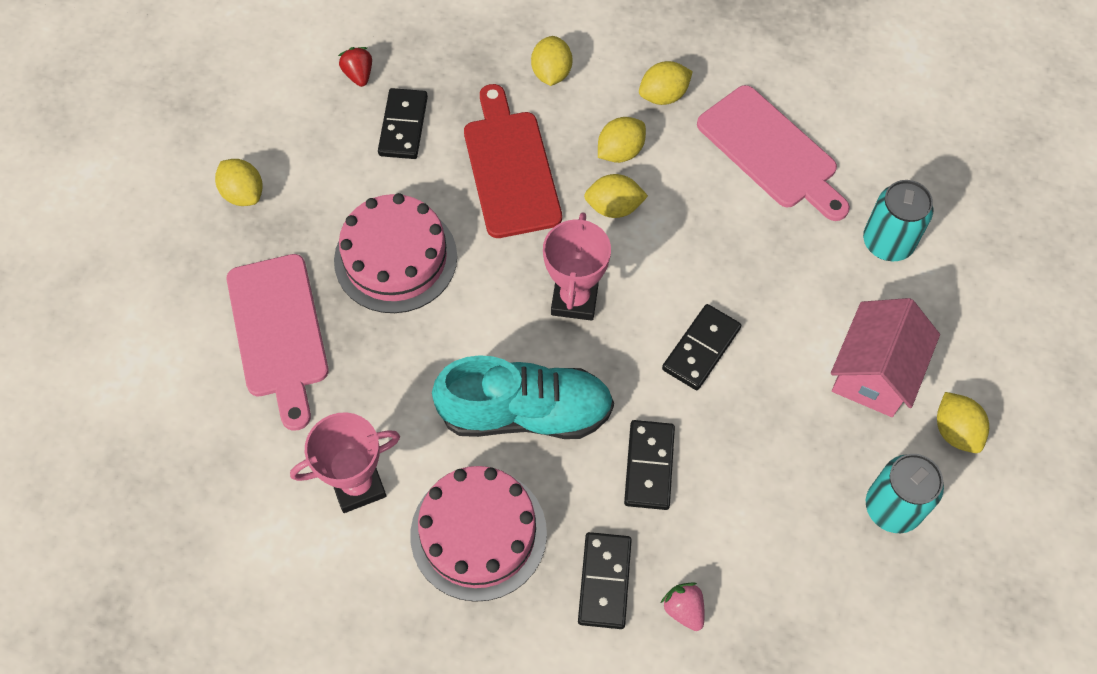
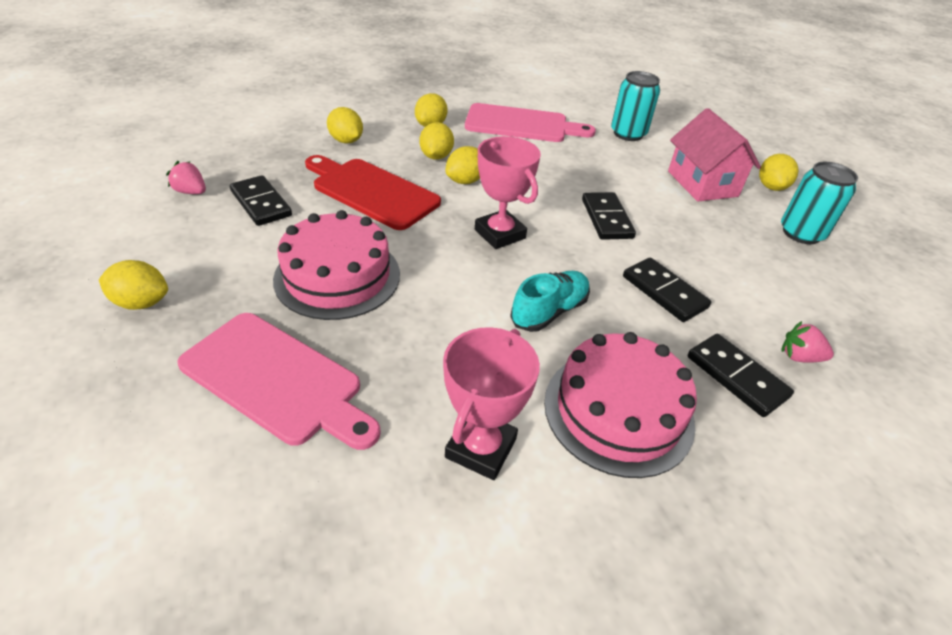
camera: 45 degrees left, 20 degrees down
red strawberry [338,47,372,87] -> pink strawberry [166,161,206,194]
turquoise shoe [432,355,614,439] -> turquoise shoe [510,271,590,332], size x0.59
yellow lemon [937,392,989,453] -> yellow lemon turned 75 degrees clockwise [759,154,799,191]

